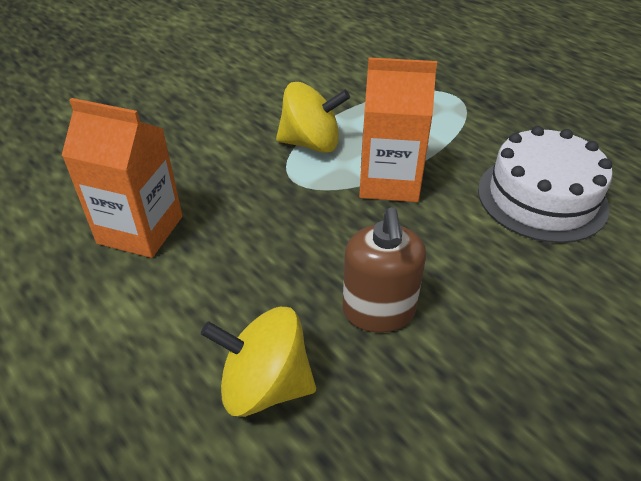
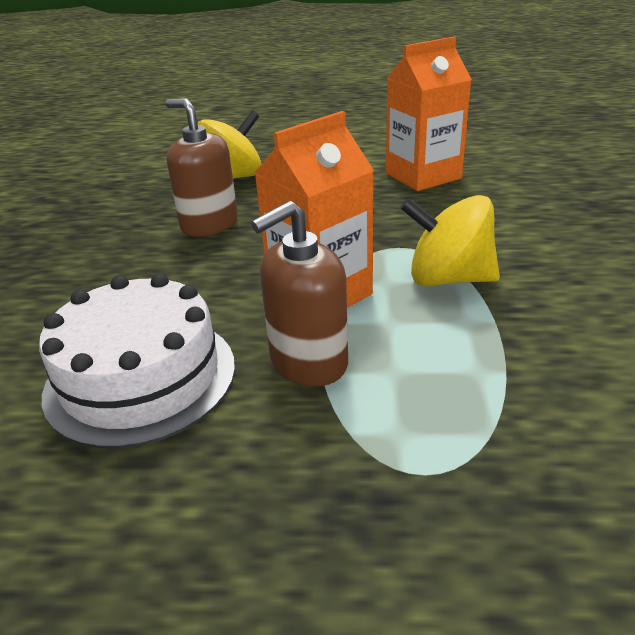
camera: 135 degrees right, 10 degrees down
yellow spinning top [276,82,350,153] -> yellow spinning top turned 60 degrees clockwise [400,195,500,286]
none -> brown soap dispenser [251,201,348,386]

